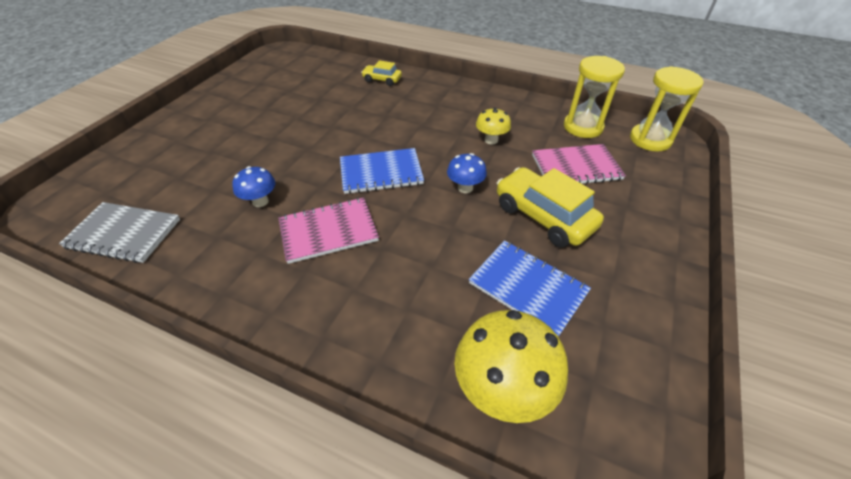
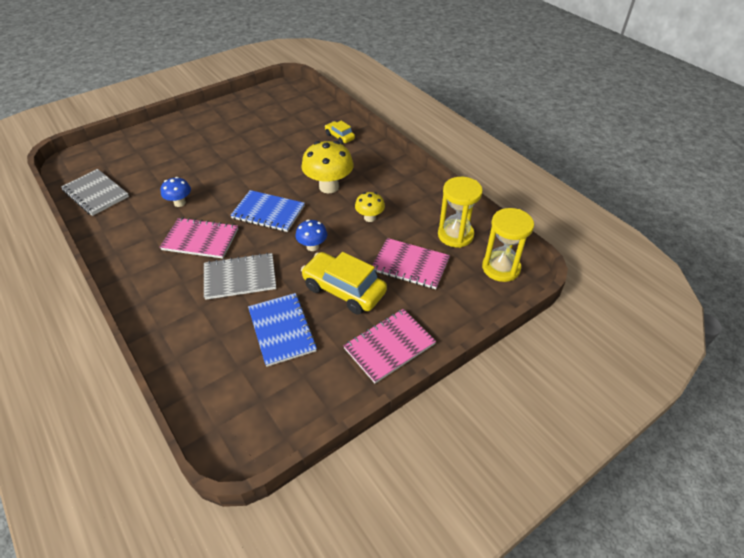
camera: 30 degrees right, 0 degrees up
yellow mushroom [454,310,568,423] -> yellow mushroom moved to [301,141,354,193]
yellow car [497,167,604,248] -> yellow car turned 45 degrees counterclockwise [301,252,387,314]
none -> grey notebook [204,253,276,300]
none -> pink notebook [343,309,436,383]

